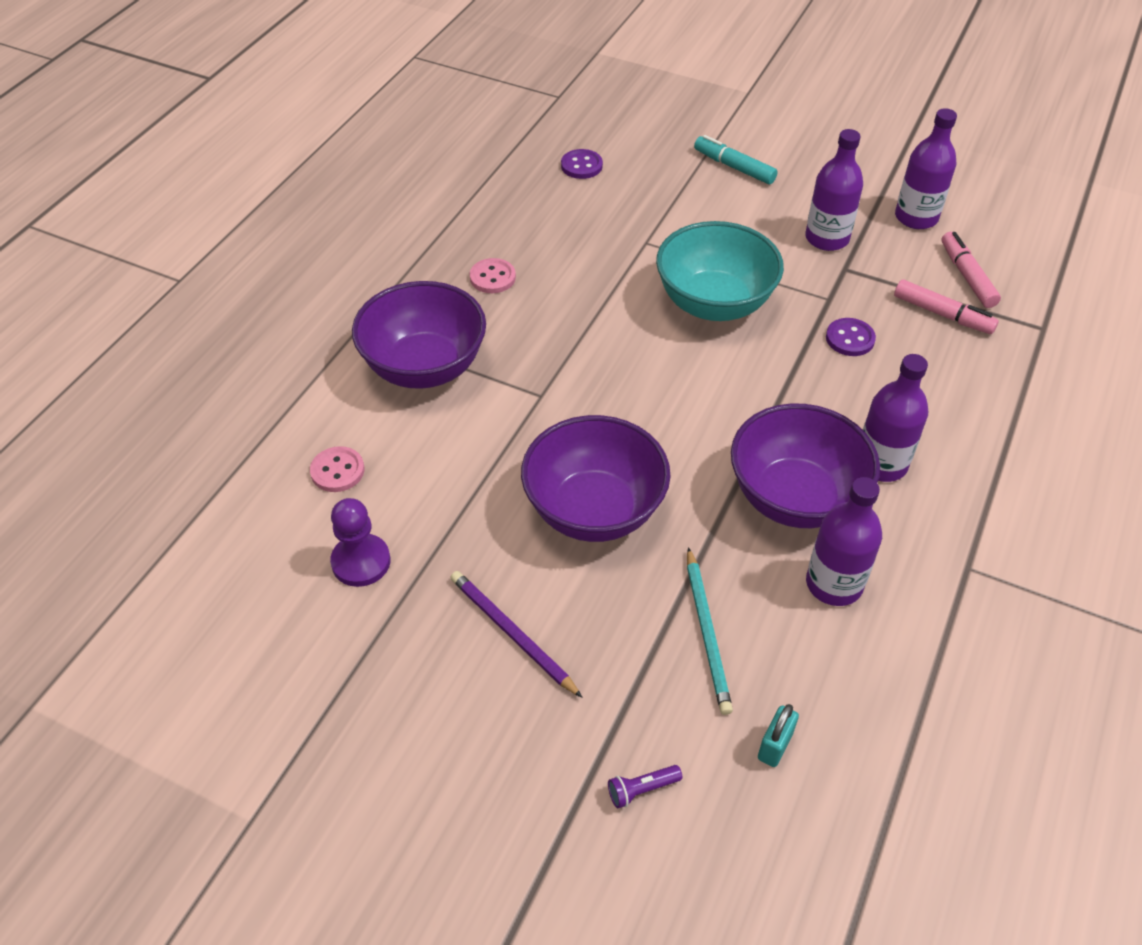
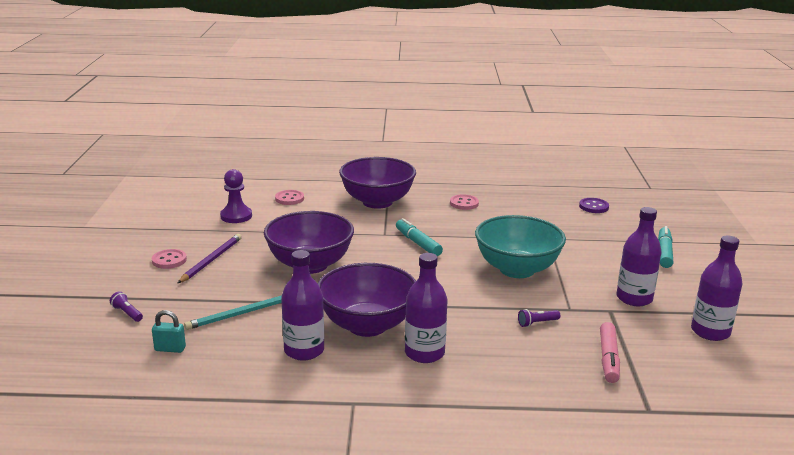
camera: 65 degrees right, 25 degrees down
purple button [826,318,876,356] -> purple flashlight [518,309,560,327]
pink marker [941,232,1001,308] -> none
none -> pink button [152,249,187,269]
none -> turquoise marker [396,218,443,256]

